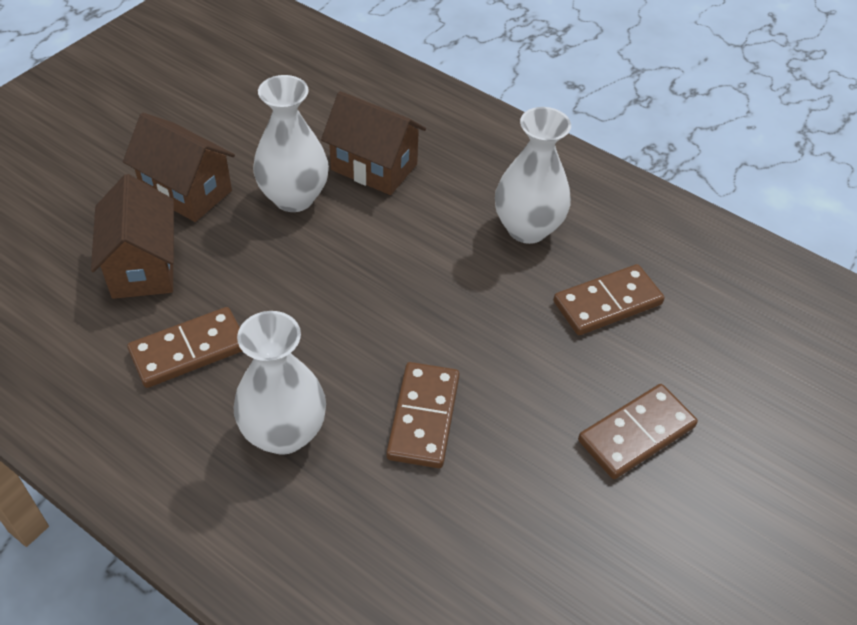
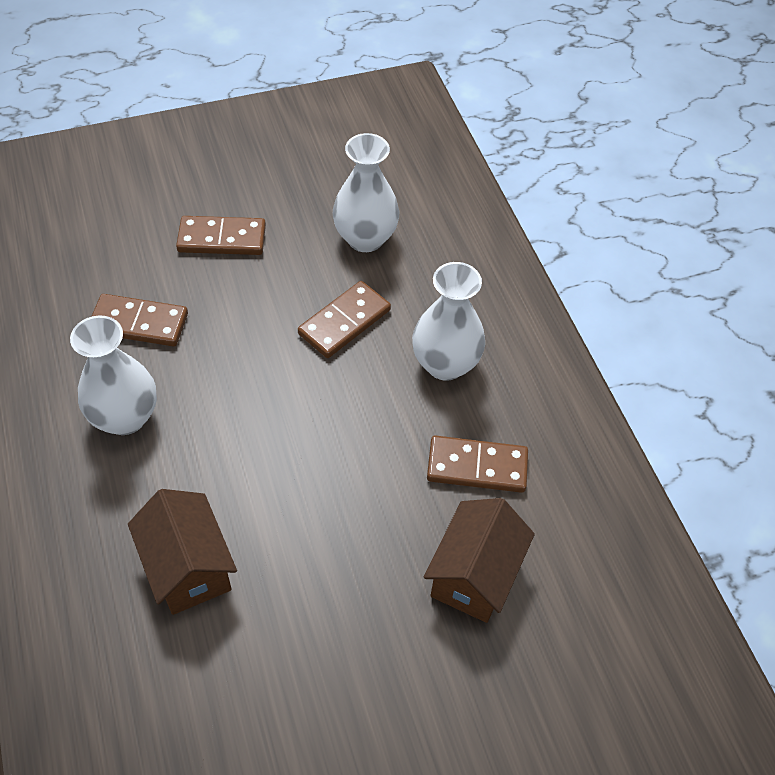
camera: 145 degrees left, 5 degrees up
brown house [123,113,235,222] -> none
white vase [253,75,329,212] -> white vase moved to [333,133,399,252]

